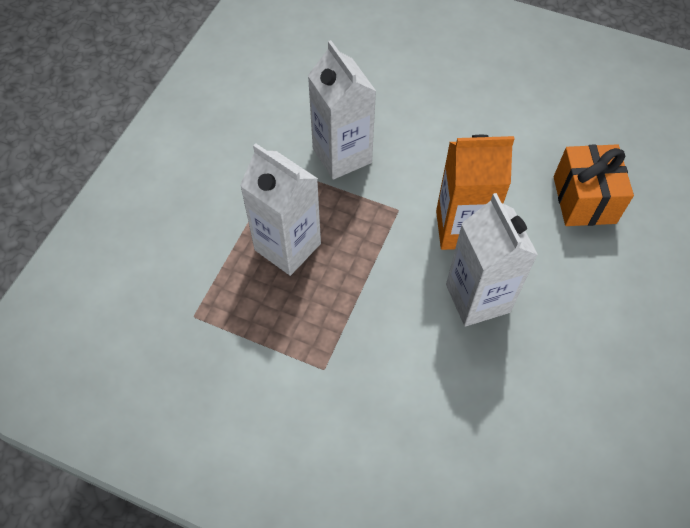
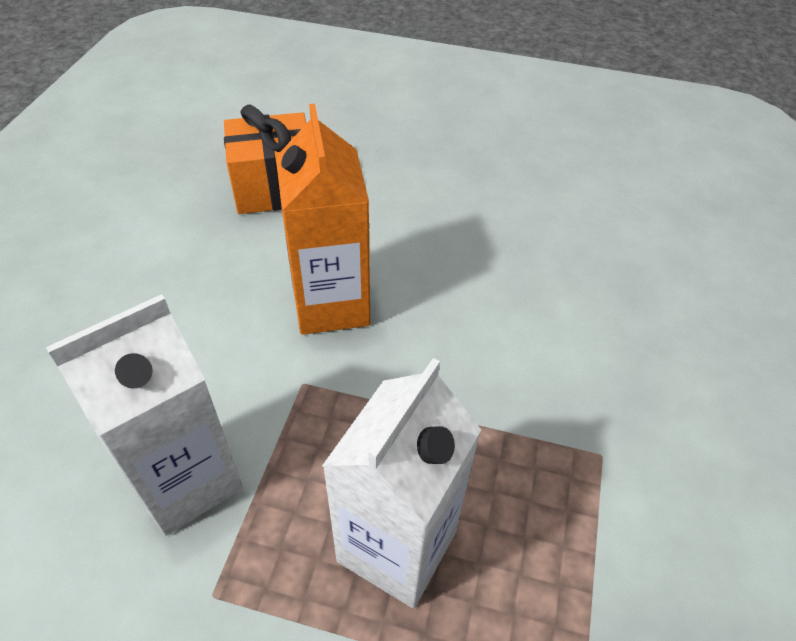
camera: 100 degrees left, 10 degrees down
white carton [446,193,538,327] -> none

